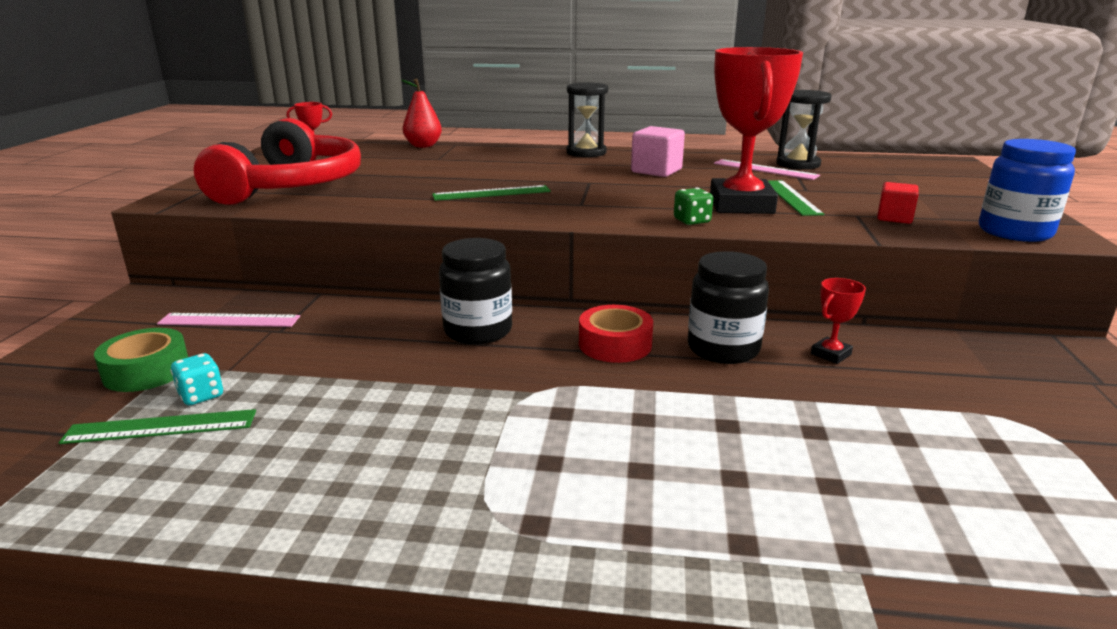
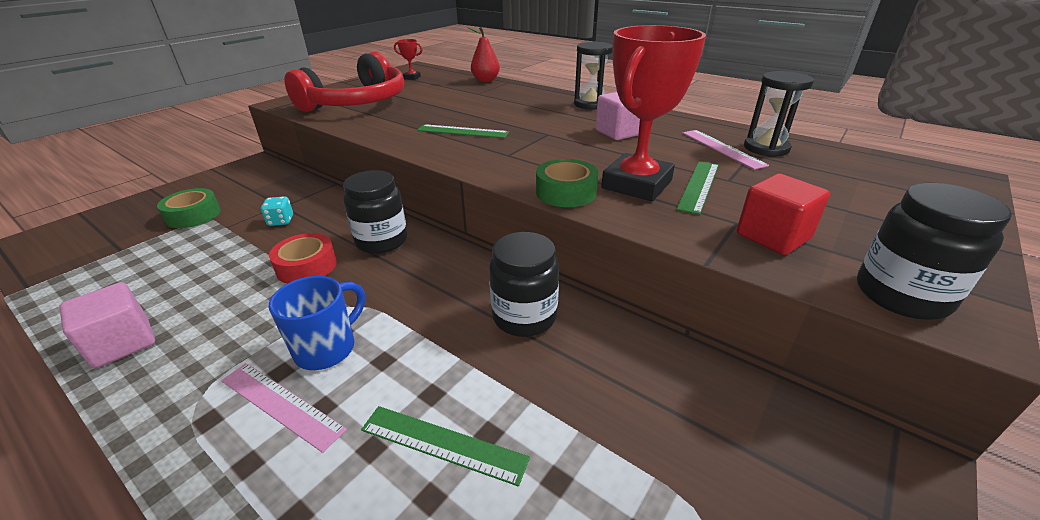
camera: 30 degrees right, 10 degrees up
green ruler [59,409,256,444] -> green ruler moved to [361,406,530,487]
pink ruler [157,313,300,327] -> pink ruler moved to [221,363,347,453]
turquoise dice [170,353,223,405] -> turquoise dice moved to [261,196,293,226]
red tape [579,305,653,363] -> red tape moved to [269,233,337,284]
green dice [674,188,713,225] -> green tape [536,159,599,207]
red trophy [811,278,866,364] -> none
red cube [877,182,919,224] -> red cube [737,174,830,255], size x1.53
blue jar [979,139,1076,242] -> black jar [857,183,1012,320]
none -> pink cube [59,282,155,368]
none -> blue mug [269,276,365,370]

